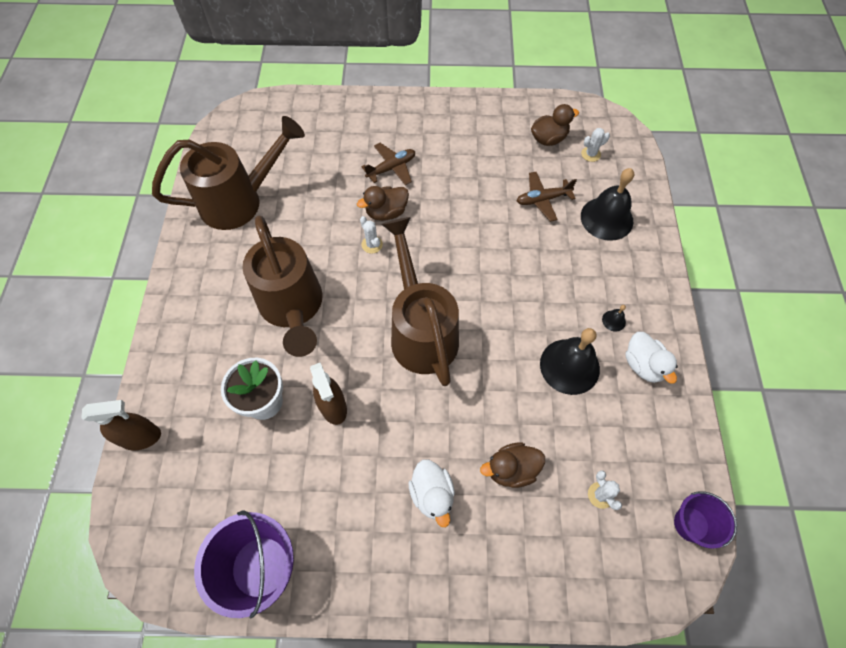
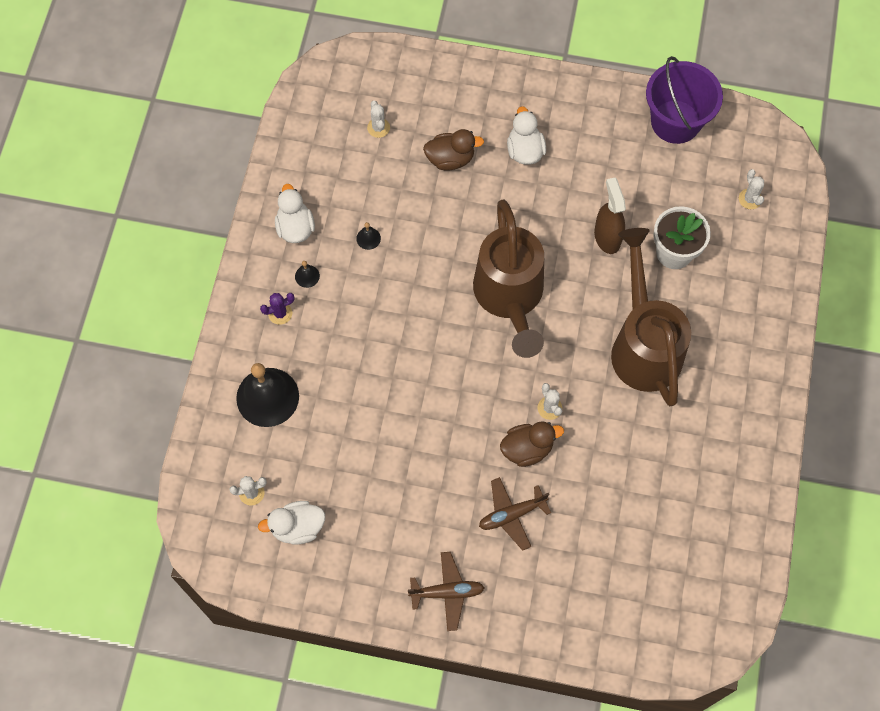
camera: 170 degrees left, 5 degrees up
brown spray bottle [81,400,161,451] -> none
brown watering can [152,116,305,230] -> none
brown plane [517,172,577,222] -> brown plane moved to [408,552,484,631]
brown duck [531,104,579,146] -> white duck [258,501,325,545]
black bell [540,328,600,395] -> black bell [356,222,381,250], size x0.41
purple bucket [674,491,737,549] -> none
none -> purple cactus [260,293,294,325]
none -> white cactus [739,169,764,209]

